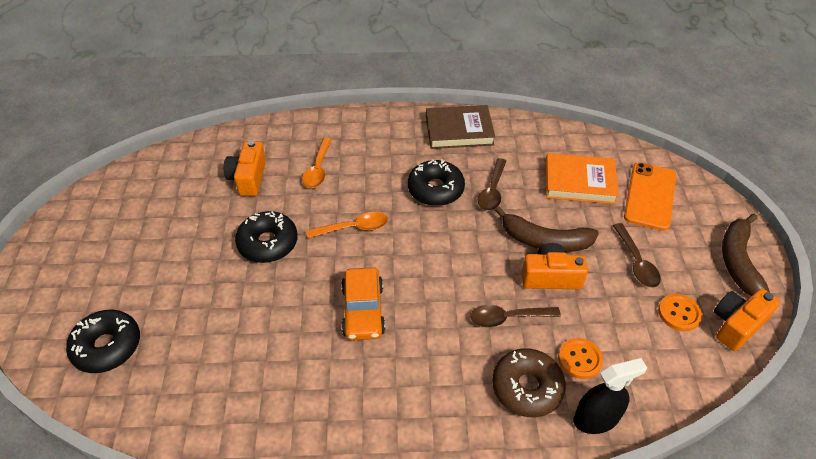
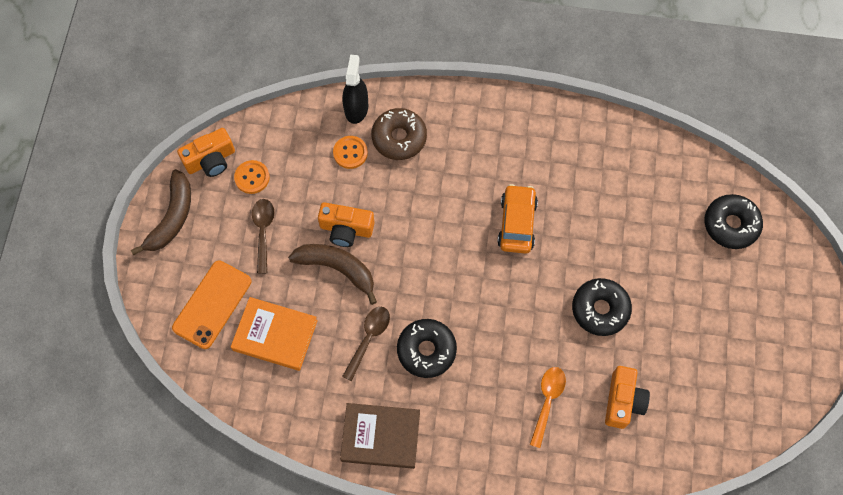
camera: 170 degrees left, 20 degrees up
orange spoon [306,212,388,238] -> none
brown spoon [470,305,561,327] -> none
black spray bottle [573,358,647,434] -> black spray bottle turned 105 degrees clockwise [342,54,368,124]

